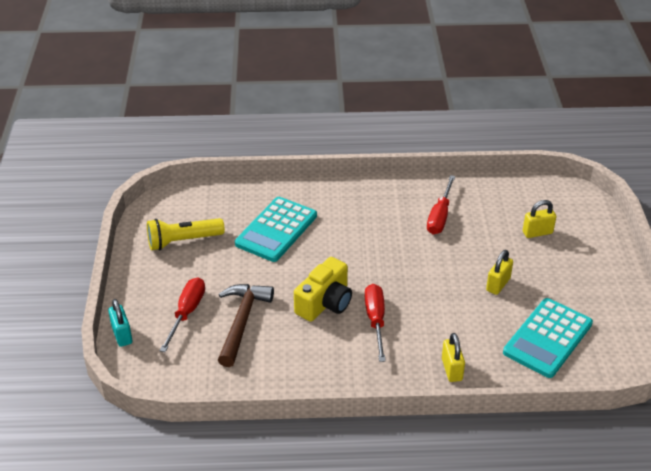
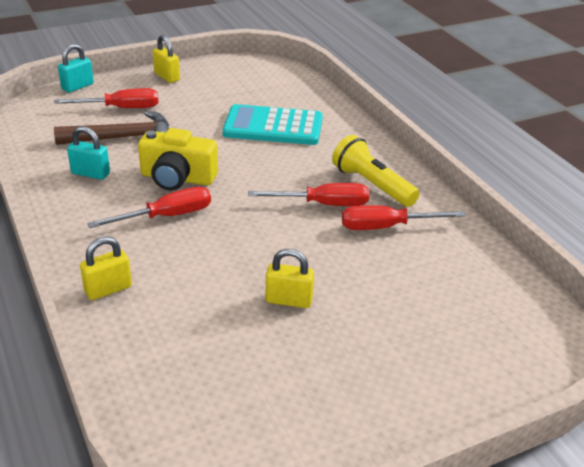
camera: 65 degrees right, 5 degrees down
yellow flashlight [147,218,225,250] -> yellow flashlight moved to [332,135,419,207]
turquoise calculator [503,298,593,378] -> none
yellow padlock [523,200,556,238] -> yellow padlock moved to [153,35,180,83]
none -> turquoise padlock [67,126,110,180]
none -> red screwdriver [248,183,369,206]

